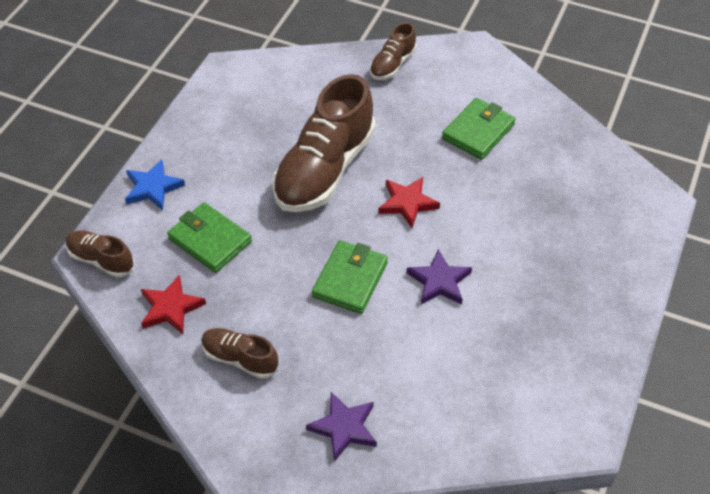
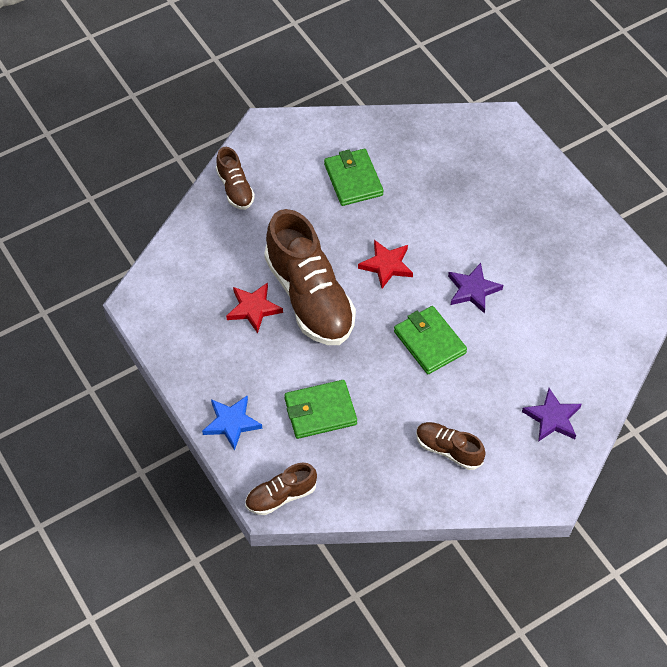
camera: 55 degrees left, 5 degrees up
red star [141,275,206,334] -> red star moved to [226,282,283,333]
brown shoe [201,328,278,379] -> brown shoe turned 60 degrees clockwise [416,422,486,470]

